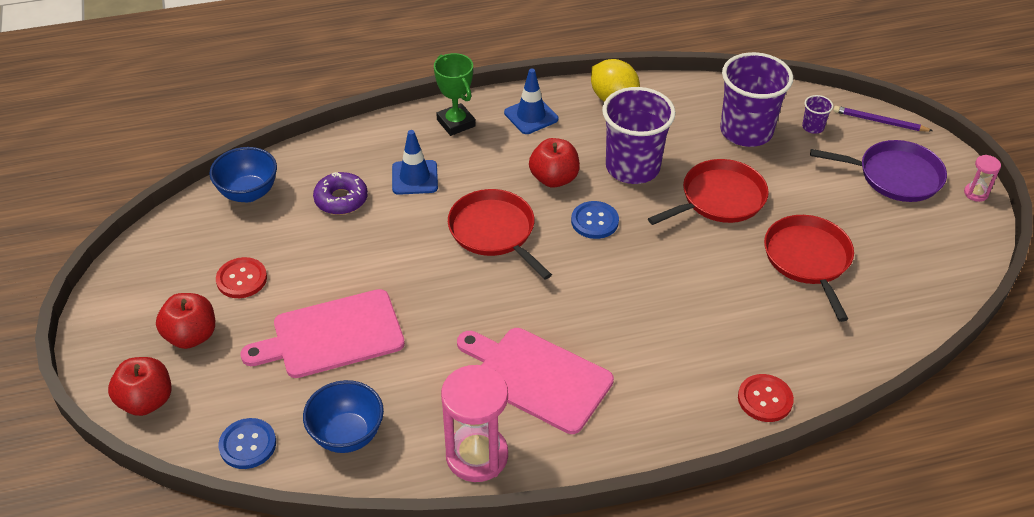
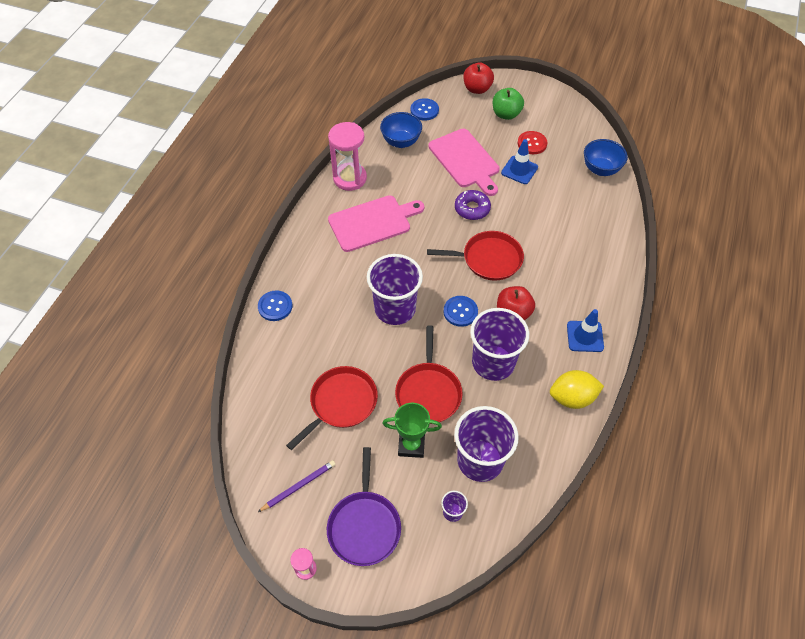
camera: 125 degrees right, 10 degrees up
red apple [156,293,215,349] -> green apple [493,88,524,120]
pink cutting board [241,289,405,378] -> pink cutting board turned 135 degrees clockwise [429,129,500,196]
purple donut [313,172,368,215] -> purple donut moved to [455,190,491,220]
blue traffic cone [392,130,438,195] -> blue traffic cone moved to [501,139,538,184]
green trophy [434,53,475,136] -> green trophy moved to [383,403,442,458]
red button [738,374,794,422] -> blue button [258,290,292,321]
red pan [764,215,854,322] -> red pan turned 75 degrees counterclockwise [286,366,378,450]
purple pan [810,140,947,202] -> purple pan turned 45 degrees counterclockwise [327,447,401,566]
purple pencil [833,106,933,132] -> purple pencil moved to [258,460,336,512]
none -> purple cup [367,254,423,325]

